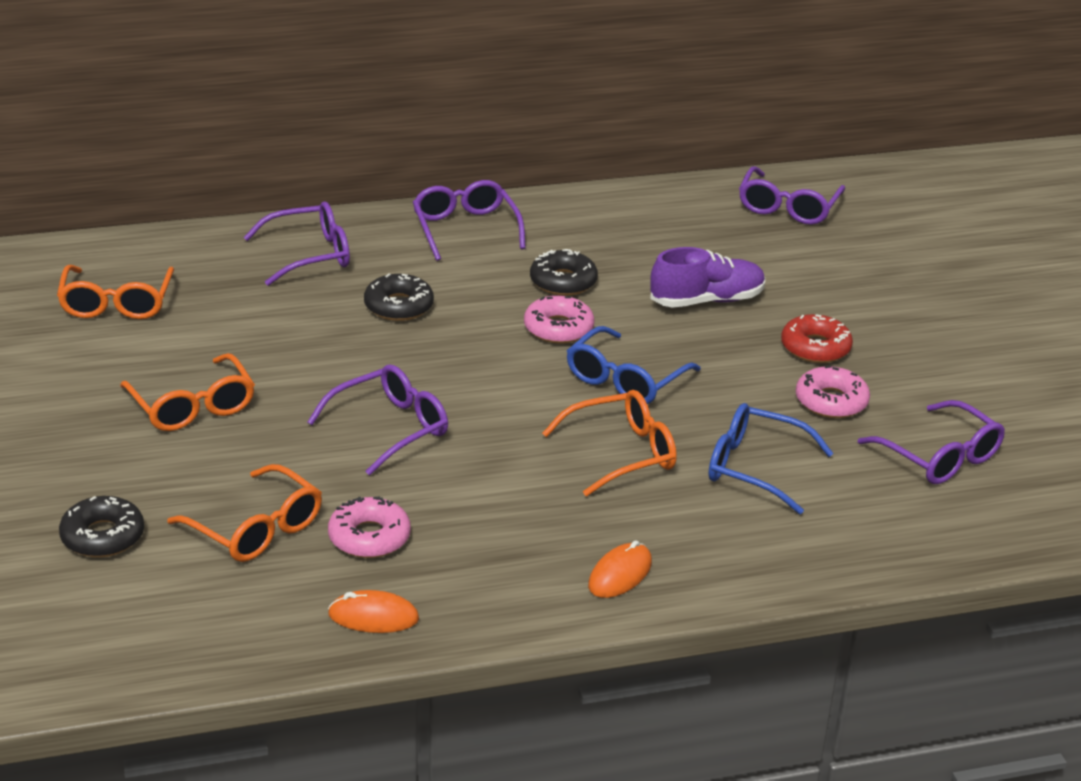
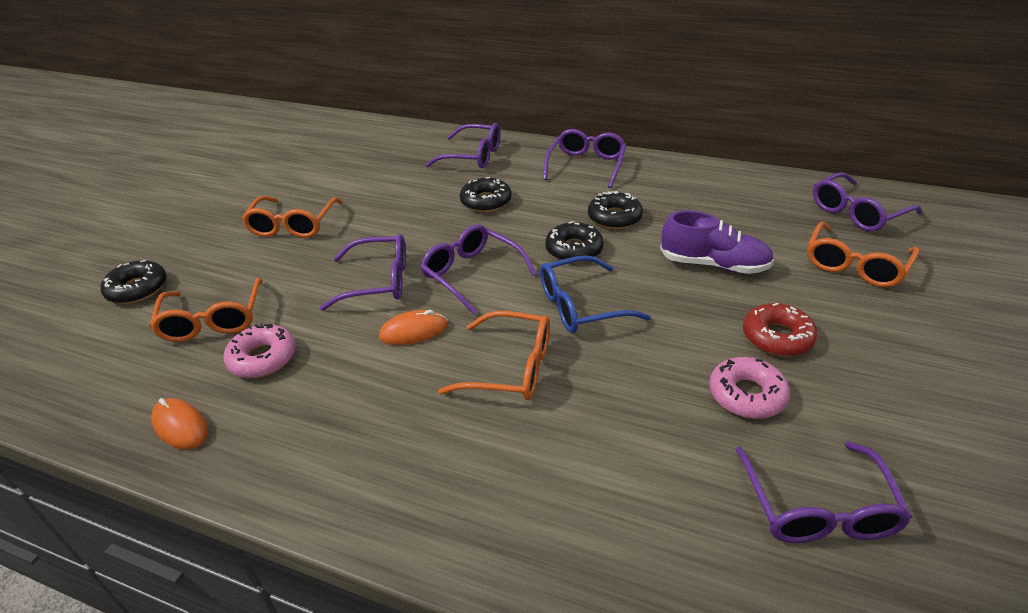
camera: 40 degrees right, 5 degrees up
orange glasses [57,265,174,319] -> orange glasses moved to [807,222,920,287]
pink donut [524,295,595,344] -> black donut [545,221,604,263]
orange mouse [588,540,652,598] -> orange mouse moved to [379,310,448,345]
blue glasses [708,403,834,514] -> none
none -> purple glasses [420,224,537,315]

